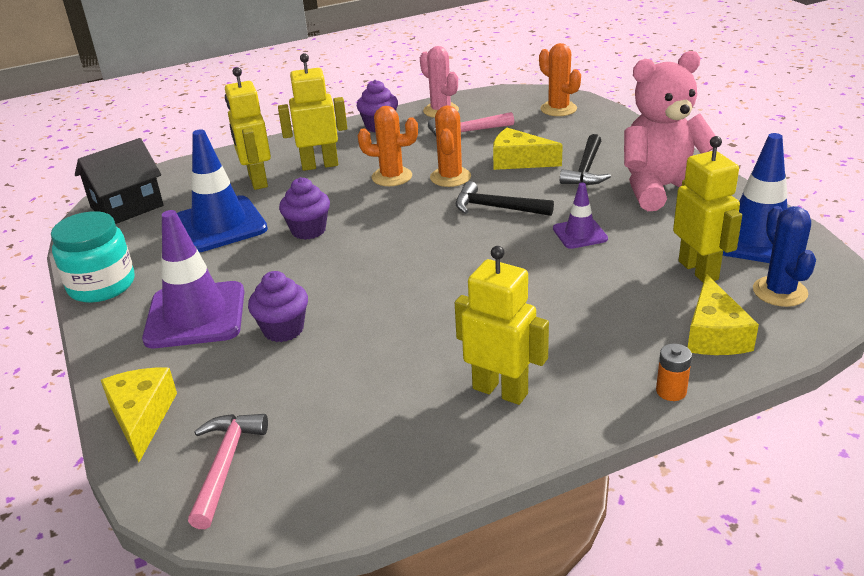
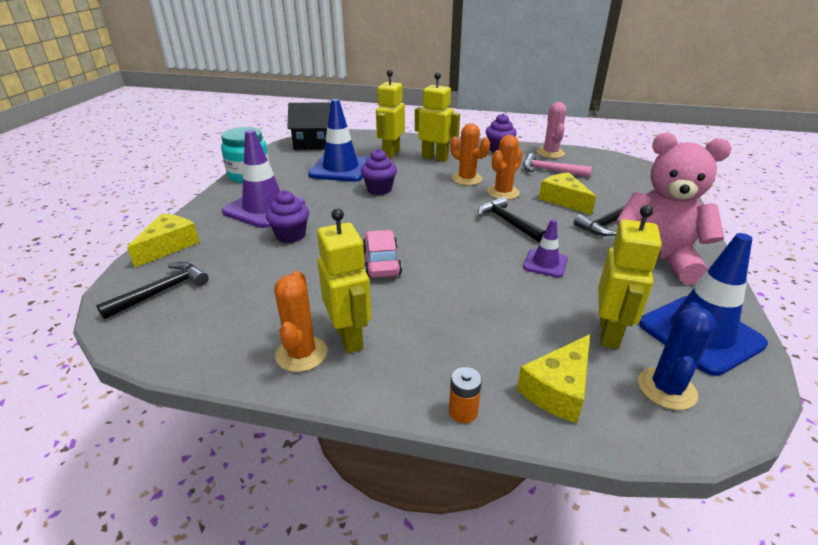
camera: 35 degrees right, 0 degrees up
pink hammer [188,414,268,529] -> black hammer [96,262,208,320]
orange cactus [539,43,581,116] -> orange cactus moved to [274,271,327,372]
none -> pink car [363,230,402,278]

